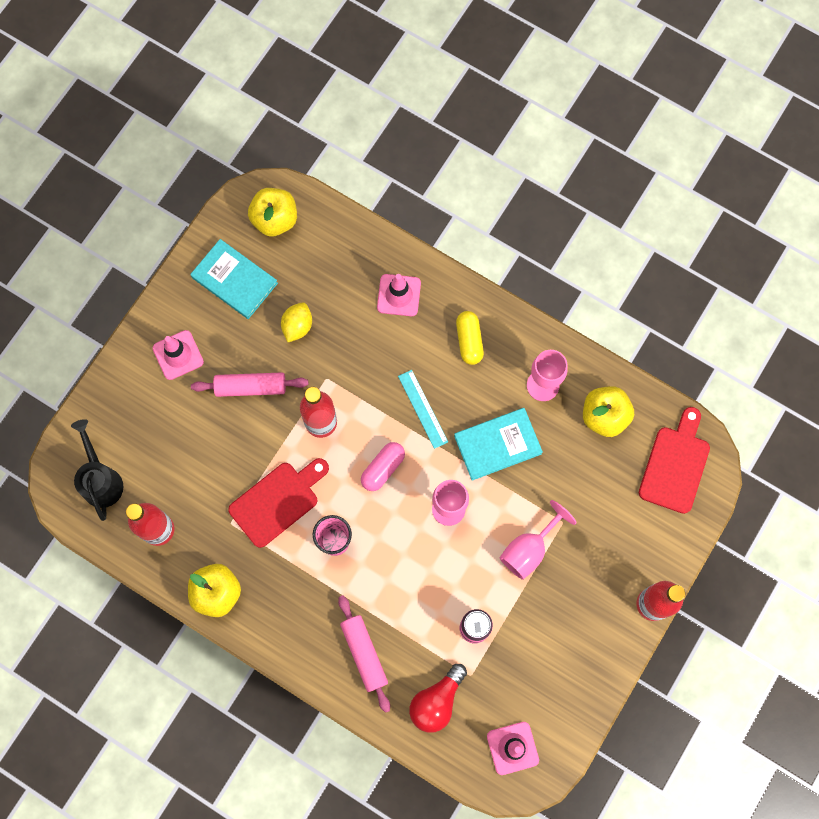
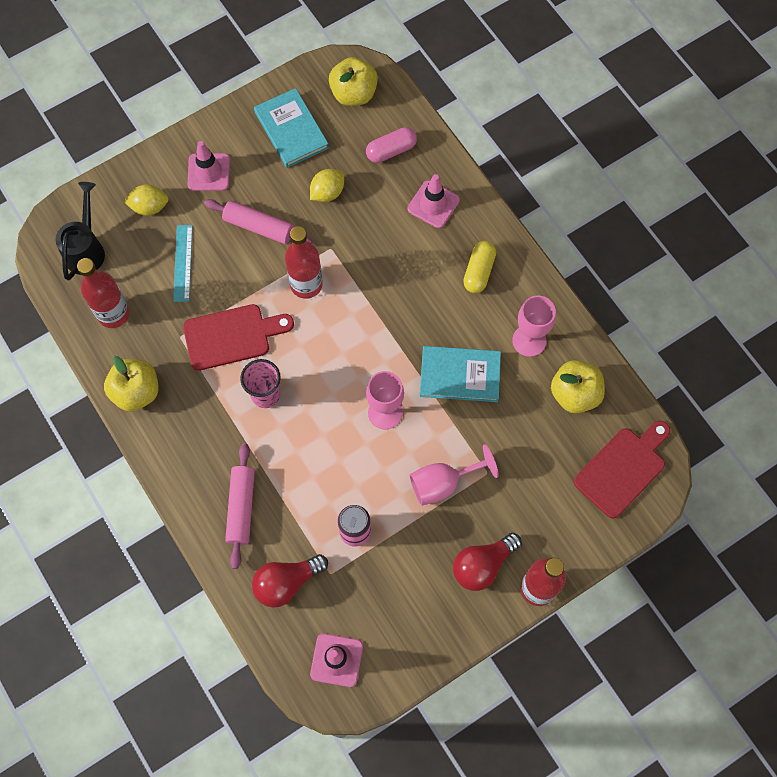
camera: 25 degrees right, 5 degrees down
pink capsule [361,442,405,491] -> pink capsule moved to [366,127,417,163]
turquoise ruler [398,370,448,449] -> turquoise ruler moved to [173,225,193,302]
none -> yellow lemon [124,184,169,216]
none -> red light bulb [453,533,522,591]

